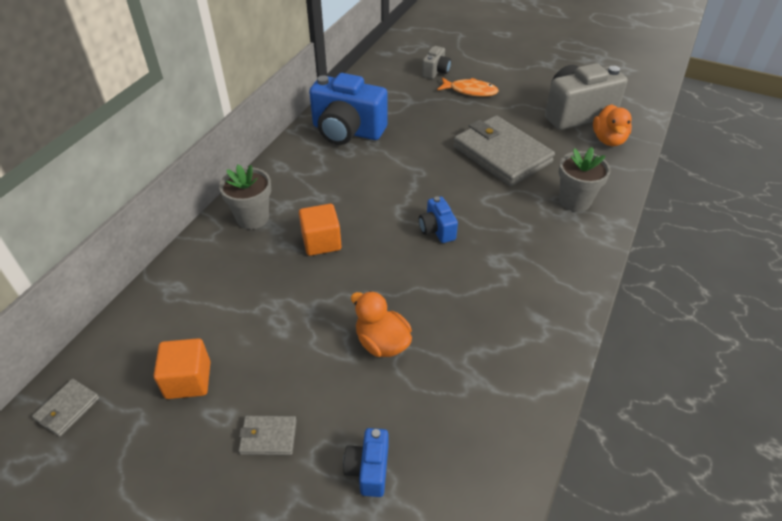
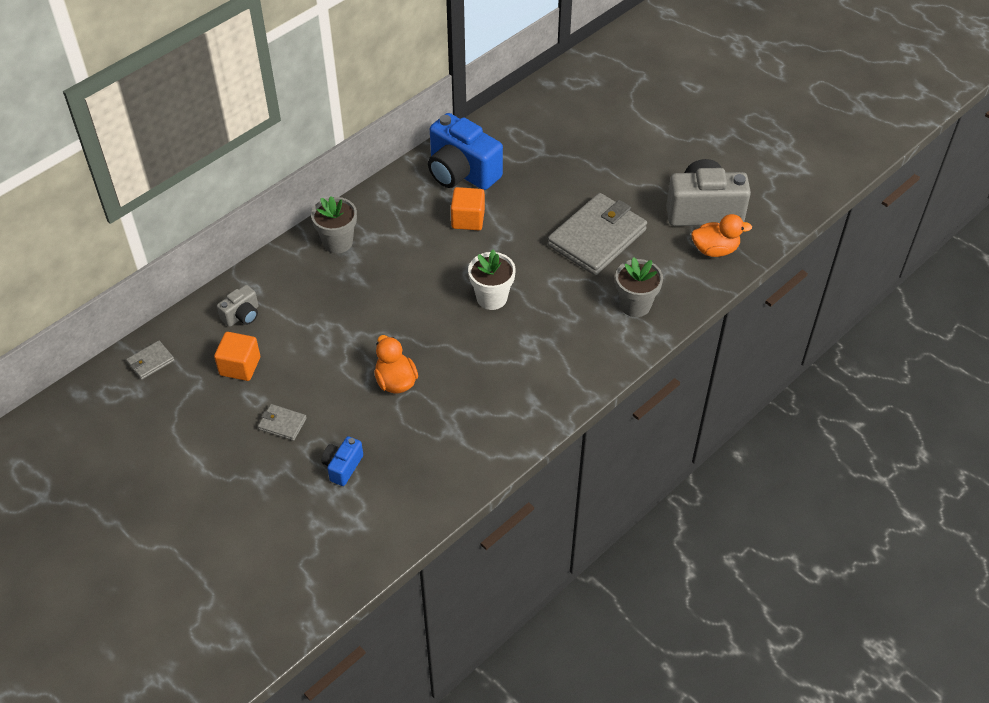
camera: 20 degrees right, 5 degrees up
orange cube [299,204,341,256] -> orange cube moved to [451,187,485,230]
blue camera [419,196,458,243] -> white flower pot [468,249,516,310]
grey camera [422,46,451,79] -> grey camera moved to [217,285,259,327]
orange fish [437,77,499,97] -> none
grey wallet [453,115,555,186] -> grey wallet turned 60 degrees clockwise [548,193,647,275]
orange duck [593,104,632,146] -> orange duck turned 120 degrees counterclockwise [691,214,752,257]

